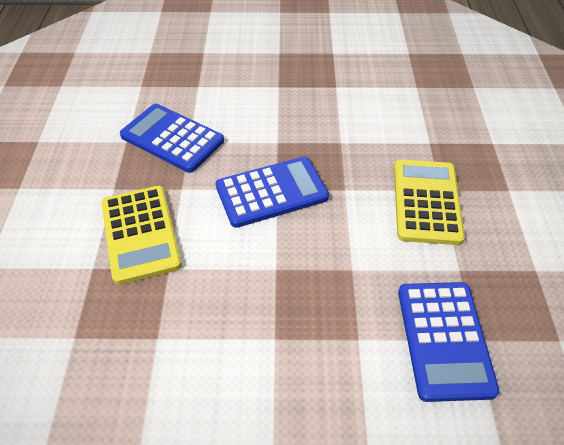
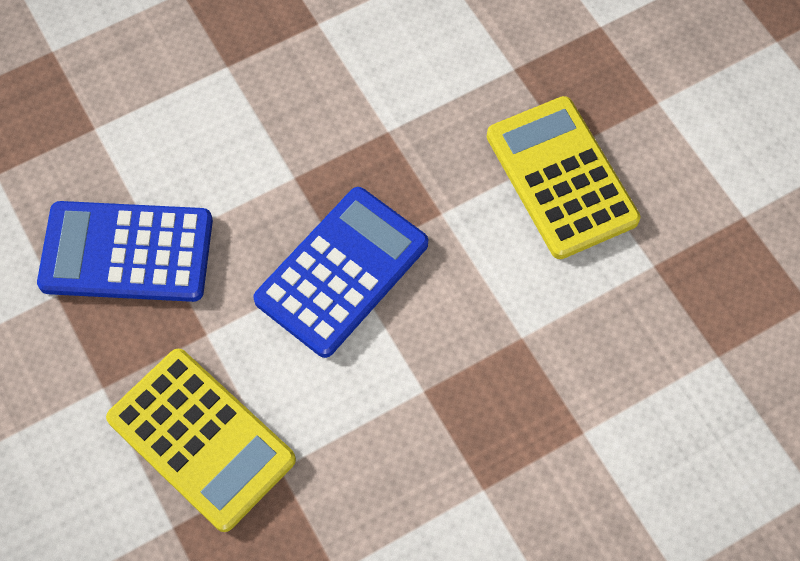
camera: 30 degrees left, 15 degrees up
blue calculator [398,282,500,402] -> none

